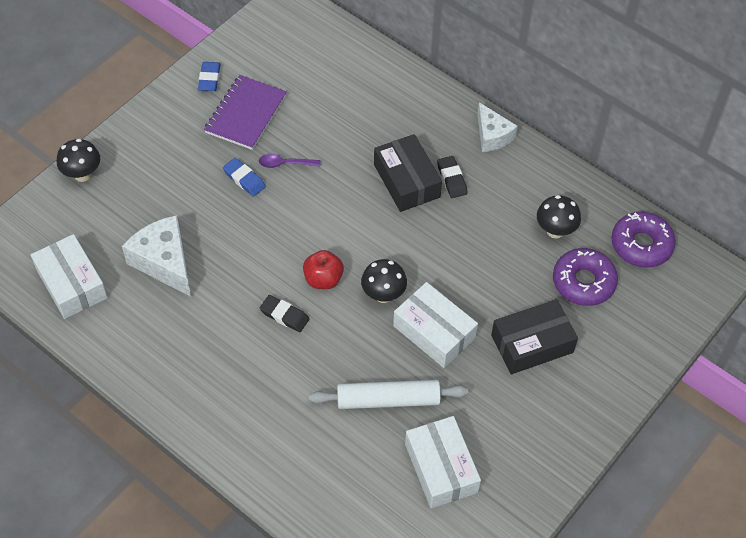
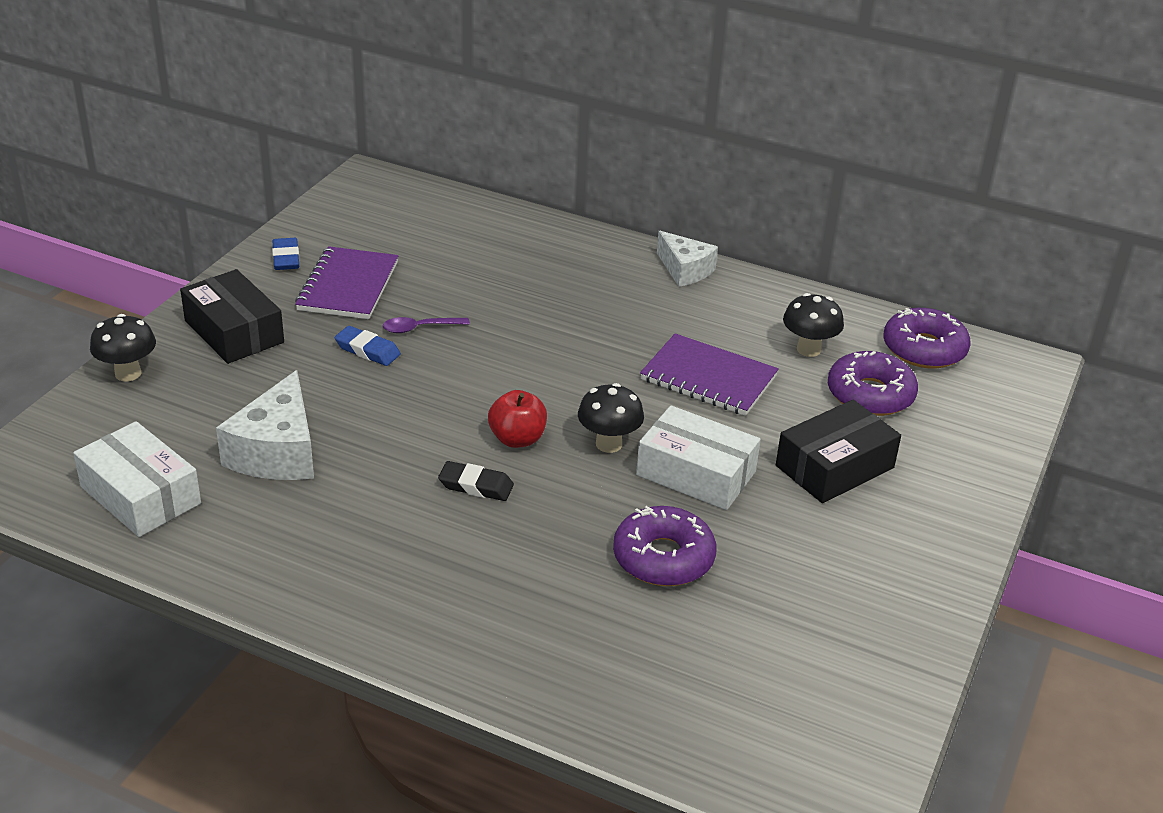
camera: 15 degrees left, 20 degrees down
white cheese [122,215,191,297] -> white cheese turned 120 degrees counterclockwise [216,370,314,480]
white rolling pin [309,380,468,409] -> purple donut [613,506,716,586]
black box [374,134,442,212] -> black box moved to [180,269,284,364]
white box [405,416,481,508] -> none
black eraser [437,156,468,198] -> none
none -> purple notebook [640,333,779,416]

